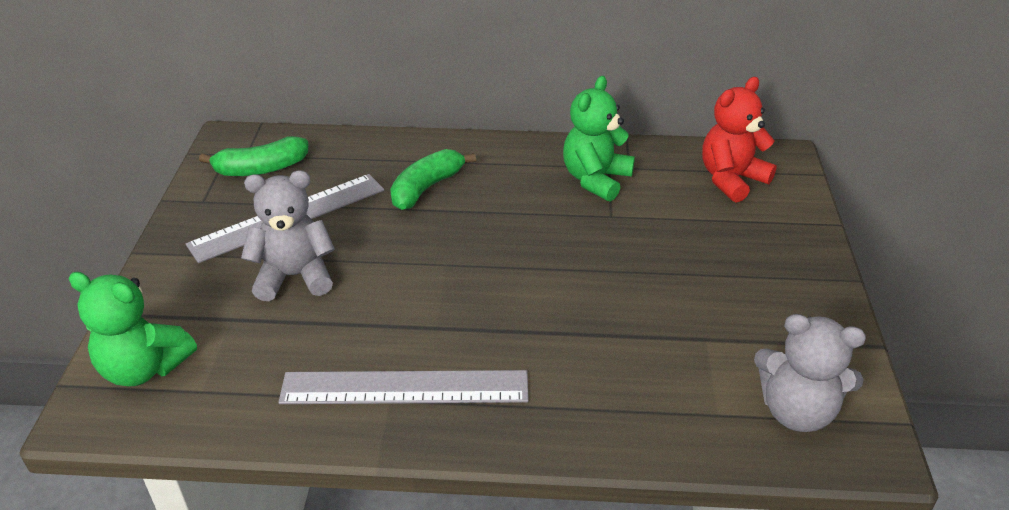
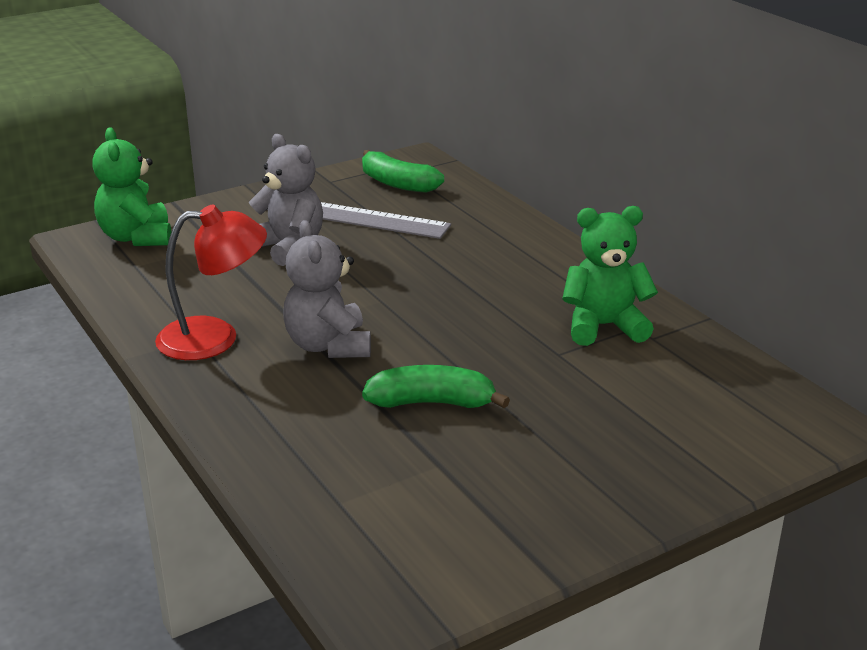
camera: 55 degrees right, 10 degrees down
grey ruler [278,370,529,404] -> red lamp [155,204,267,360]
green banana [390,149,476,210] -> green banana moved to [362,365,510,408]
red teddy bear [702,77,777,203] -> none
grey teddy bear [754,314,866,432] -> grey teddy bear moved to [283,220,371,358]

